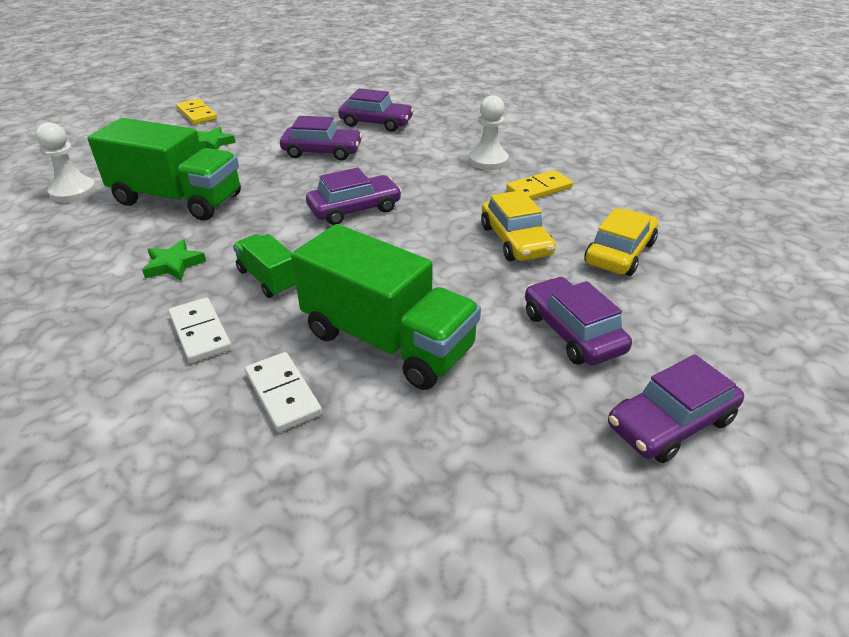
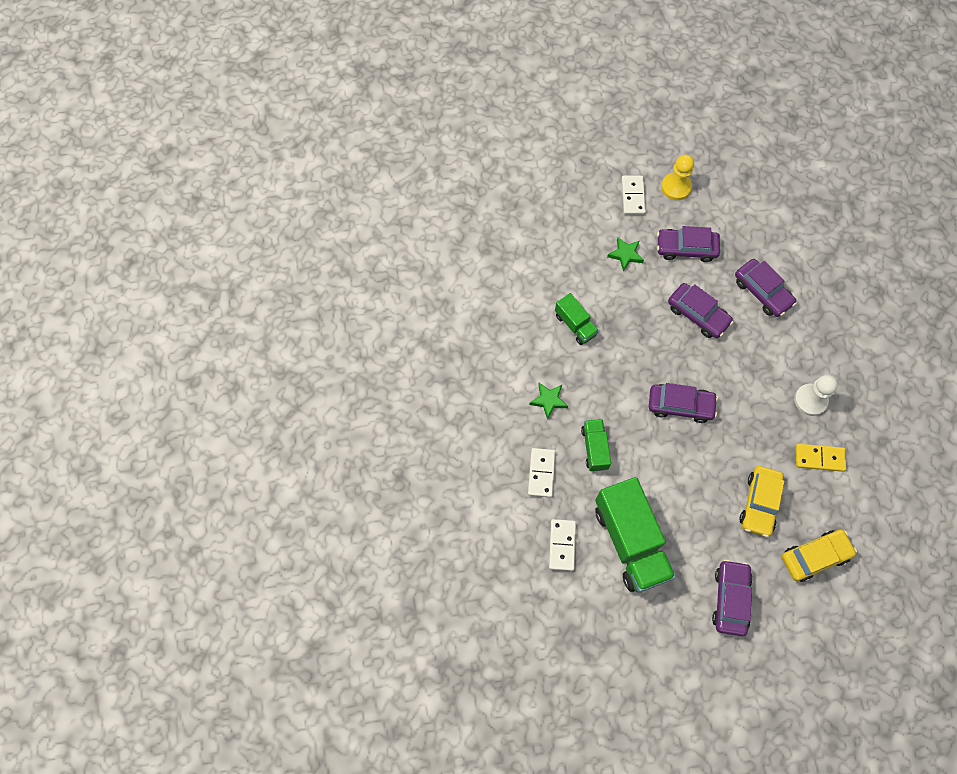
camera: 35 degrees right, 30 degrees up
white pawn [36,122,97,203] -> none
green truck [87,118,241,220] -> green truck [555,293,599,345], size x0.51
yellow domino [176,99,217,124] -> white domino [622,176,646,215]
purple car [608,354,744,463] -> purple car moved to [657,226,720,262]
none -> yellow pawn [661,155,694,200]

